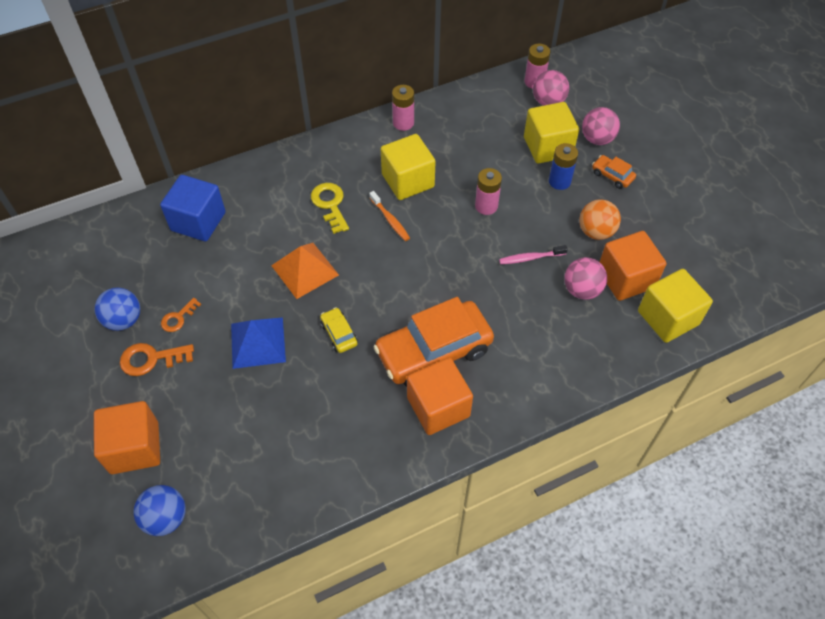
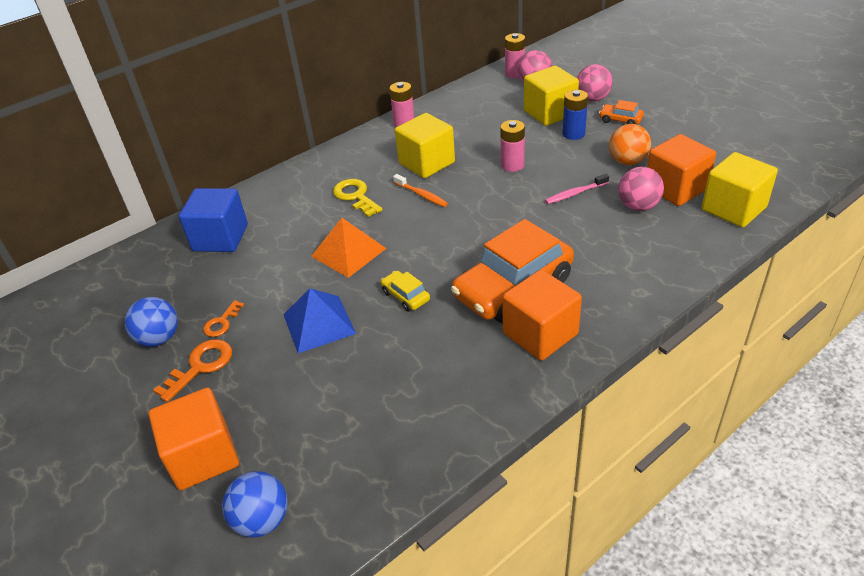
camera: 10 degrees left, 15 degrees down
orange key [120,343,194,376] -> orange key turned 150 degrees clockwise [153,339,232,402]

